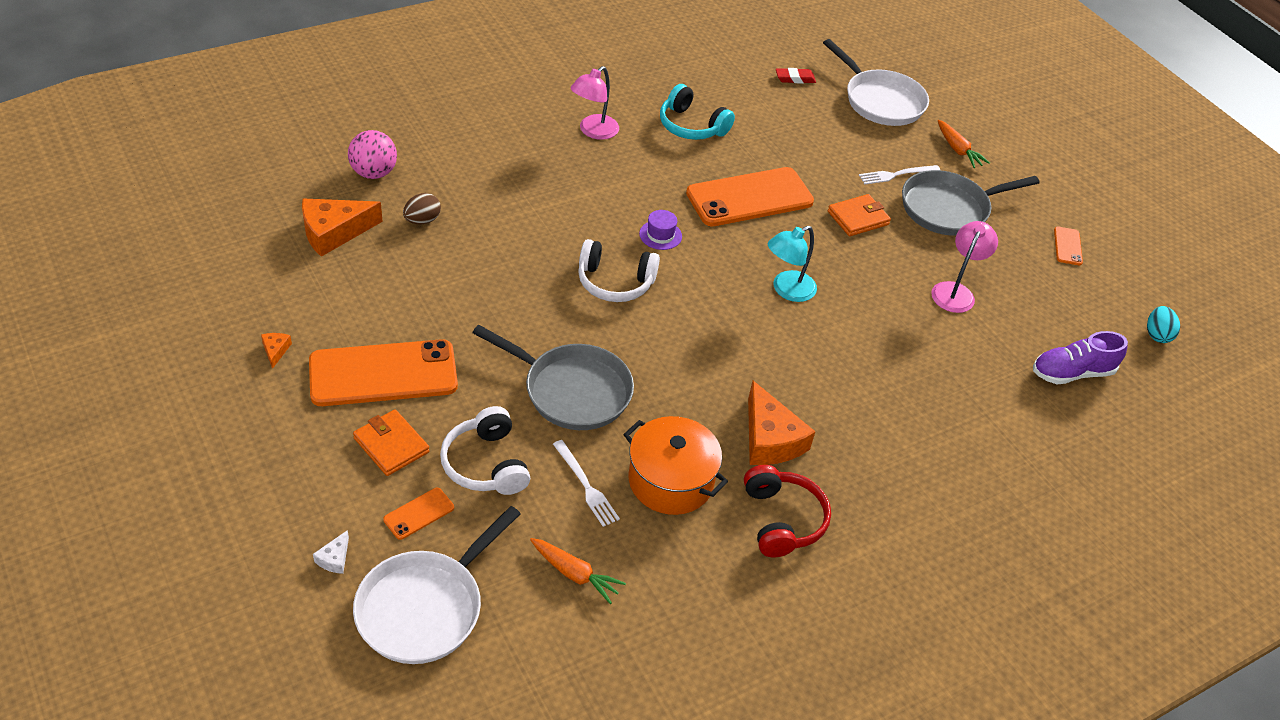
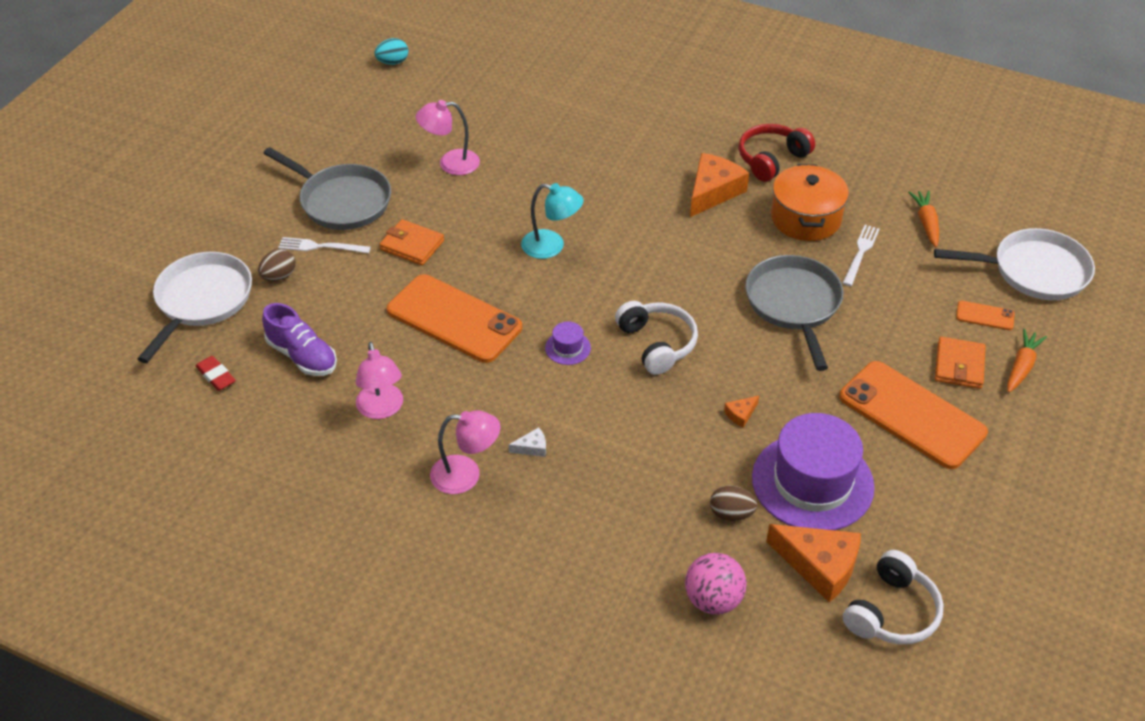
camera: 120 degrees left, 0 degrees up
orange cheese [261,333,292,369] -> orange cheese moved to [724,396,759,428]
white cheese [313,530,349,574] -> white cheese moved to [509,427,546,457]
white headphones [440,406,530,495] -> white headphones moved to [843,550,944,644]
turquoise headphones [660,84,735,140] -> pink lamp [356,342,403,419]
white fork [859,165,940,184] -> white fork turned 150 degrees clockwise [278,237,371,253]
orange carrot [938,120,990,168] -> orange carrot moved to [1007,329,1047,393]
purple shoe [1033,331,1128,384] -> purple shoe moved to [262,303,337,376]
orange phone [1054,226,1083,265] -> none
none -> brown egg [258,249,296,281]
none -> purple hat [752,413,875,530]

